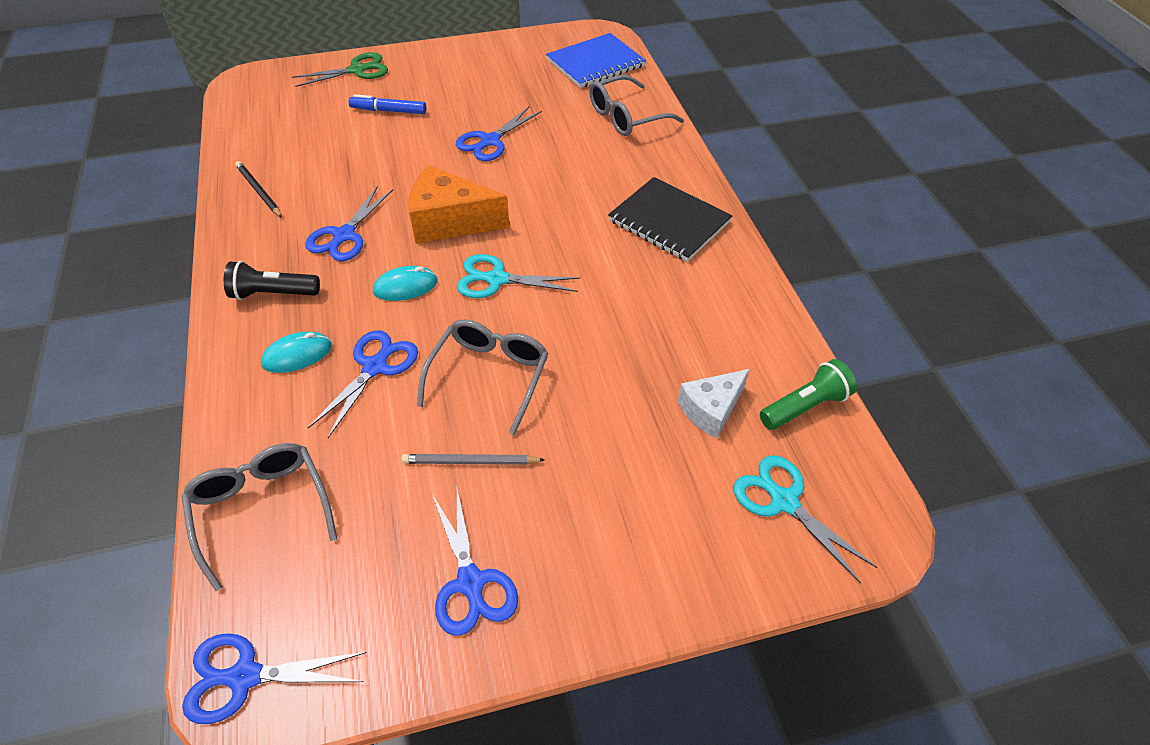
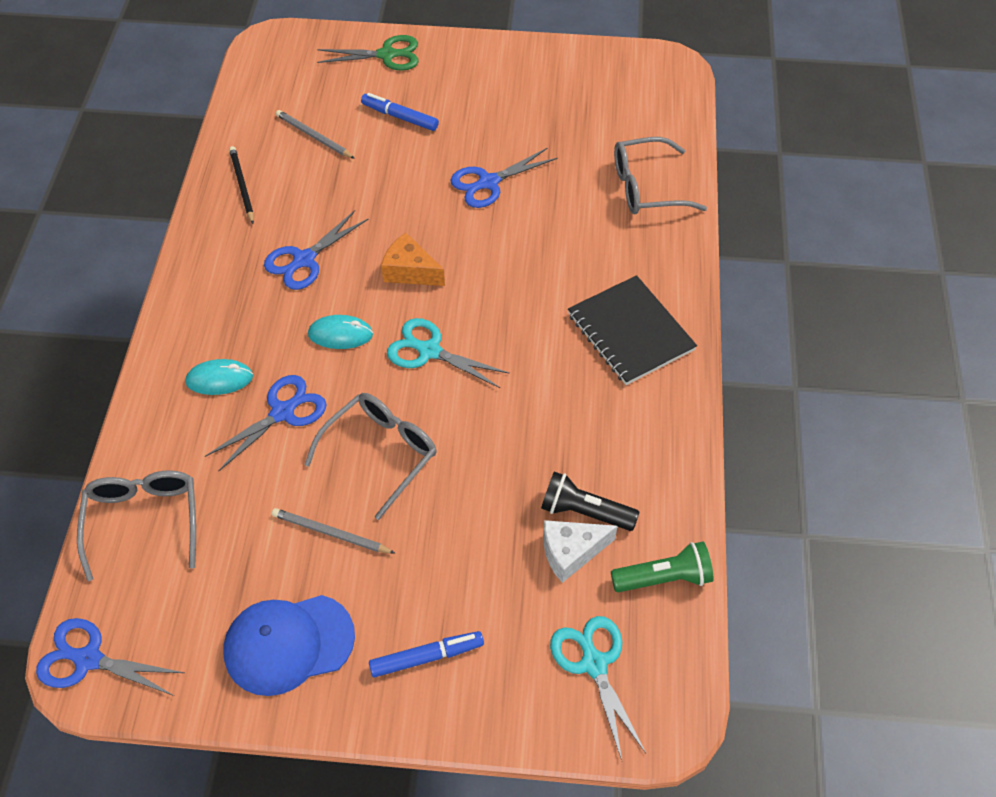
camera: 20 degrees right, 5 degrees up
black flashlight [224,261,320,300] -> black flashlight moved to [541,472,639,531]
orange cheese [408,165,510,244] -> orange cheese [381,233,445,286], size x0.63
blue scissors [432,489,518,636] -> blue cap [223,595,355,696]
blue notebook [546,33,646,88] -> none
none -> grey pencil [276,110,355,159]
none -> blue marker [369,631,484,677]

